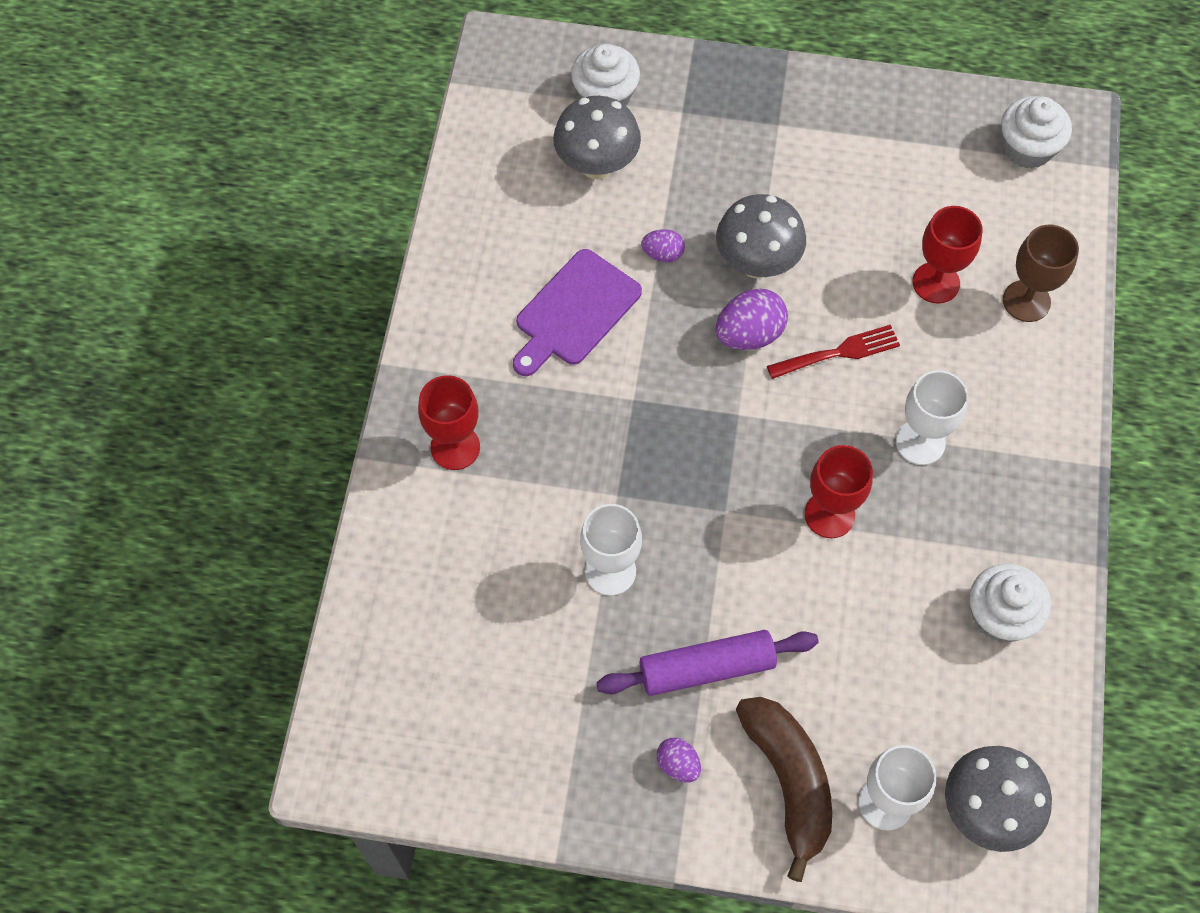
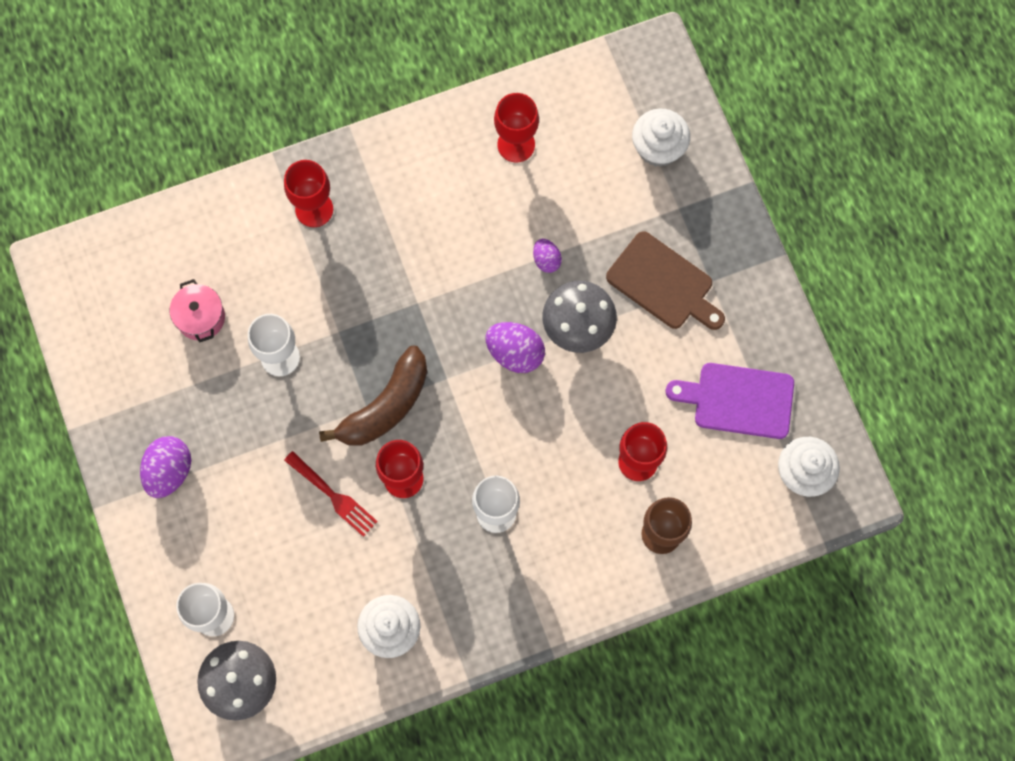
camera: 60 degrees right, 10 degrees up
purple cutting board [513,249,642,376] -> purple cutting board moved to [665,363,794,439]
grey mushroom [553,96,641,179] -> none
purple rolling pin [596,630,819,696] -> none
purple egg [657,738,701,782] -> purple egg [140,436,191,498], size x1.72
brown banana [736,697,832,882] -> brown banana moved to [319,345,427,446]
red fork [767,325,900,379] -> red fork moved to [284,451,378,537]
none -> pink pot [170,279,225,343]
none -> red goblet [494,93,539,163]
none -> brown cutting board [606,231,725,330]

